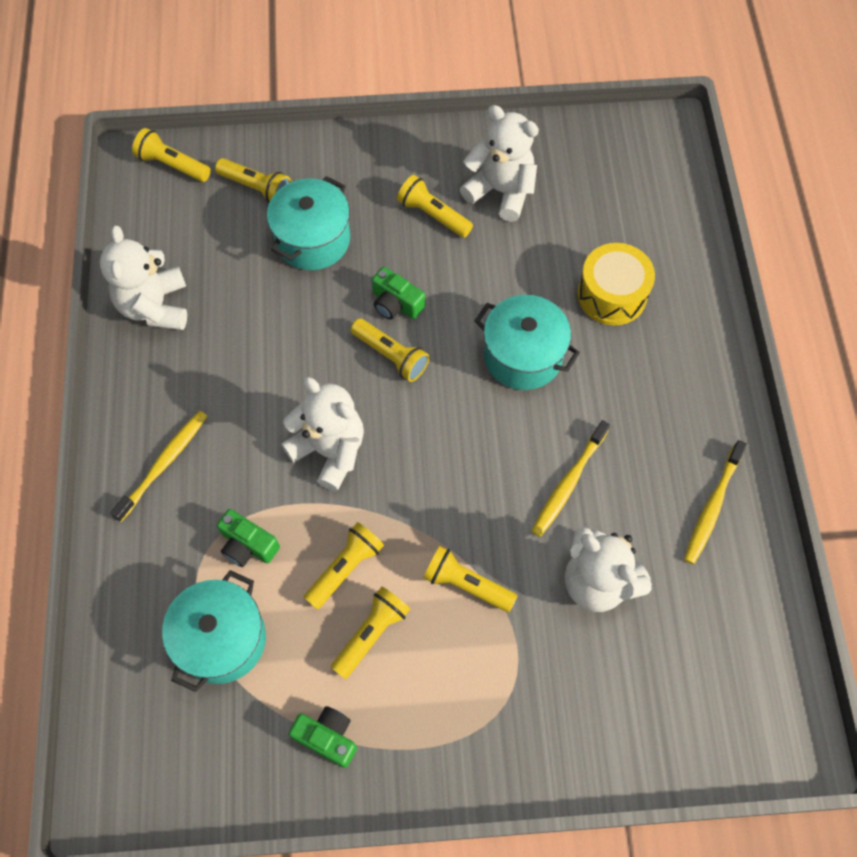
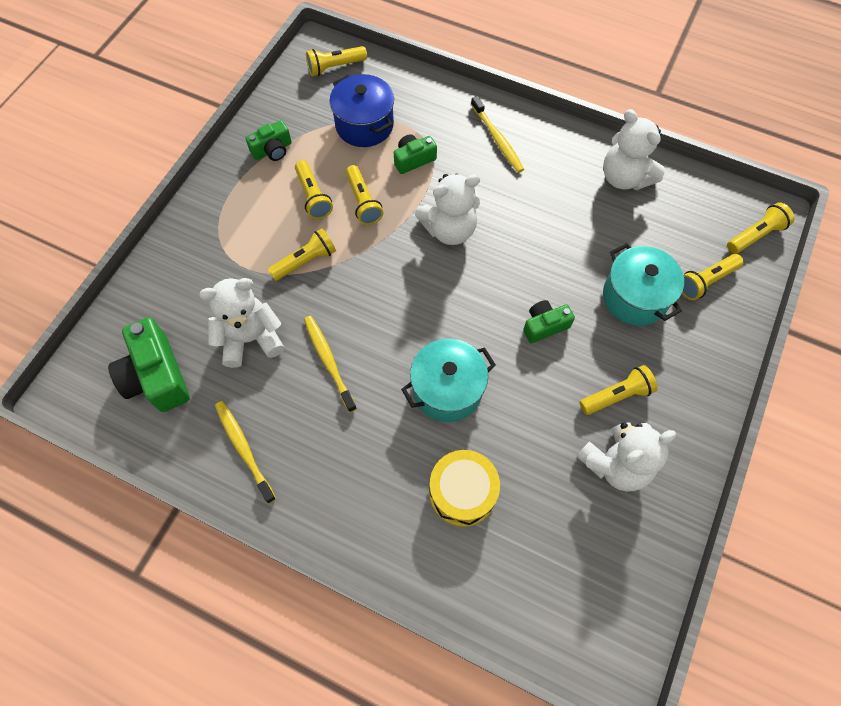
camera: 120 degrees right, 0 degrees up
white teddy bear [100,226,187,330] -> white teddy bear turned 150 degrees counterclockwise [603,109,665,190]
turquoise pot [162,570,266,692] -> blue pot [329,74,394,147]
yellow flashlight [351,318,429,382] -> yellow flashlight moved to [306,46,367,76]
none -> green camera [108,317,190,412]

